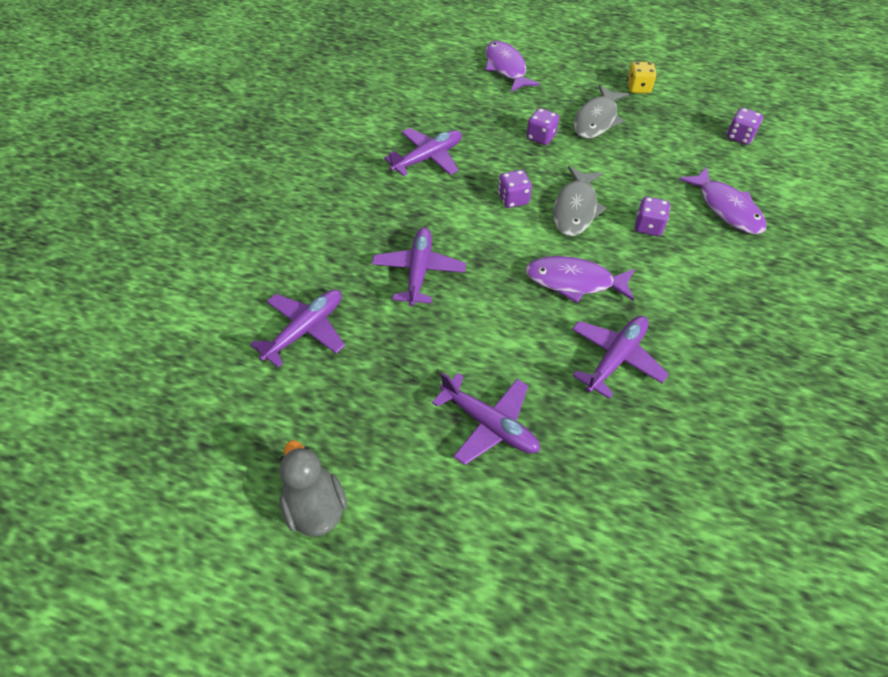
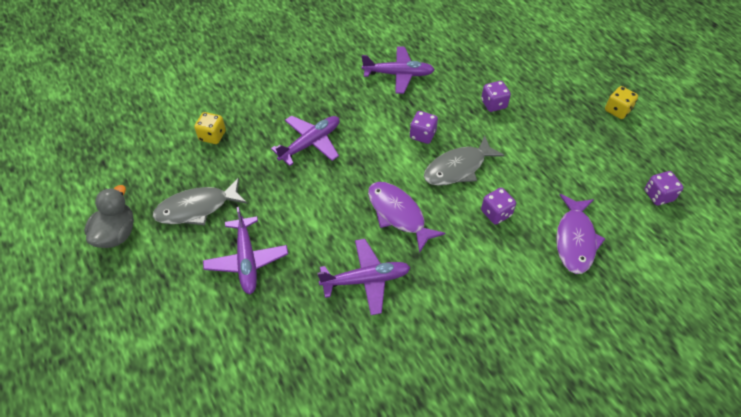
camera: 40 degrees right, 0 degrees up
purple plane [250,289,345,367] -> yellow dice [194,112,226,144]
purple fish [485,41,540,92] -> none
grey fish [574,85,629,139] -> grey fish moved to [153,178,247,225]

